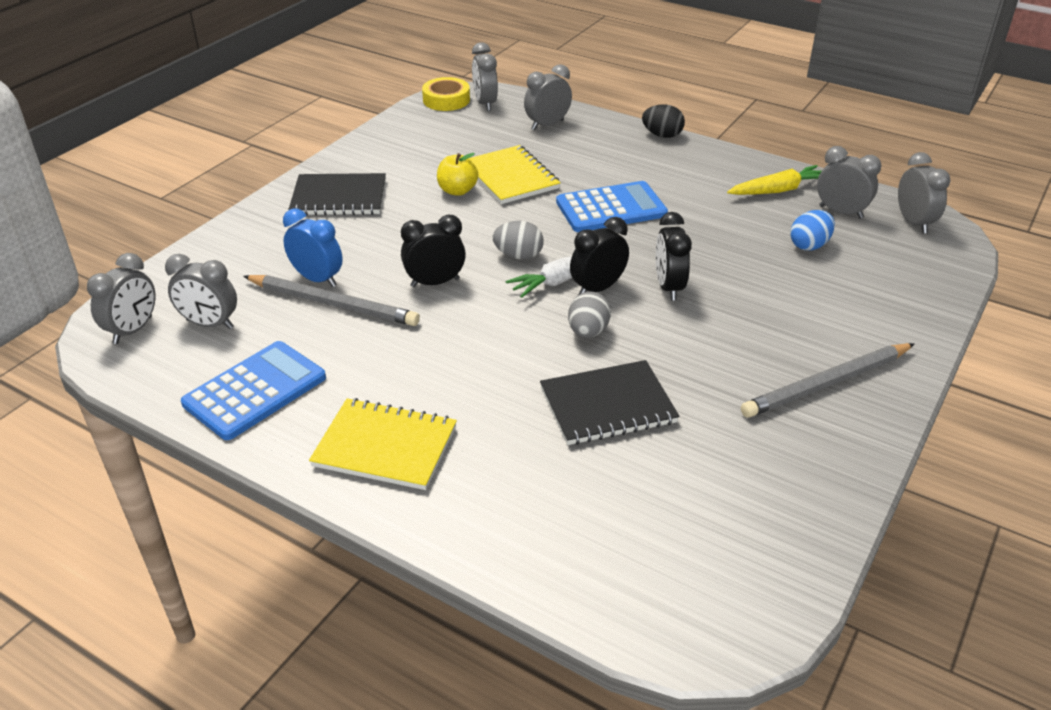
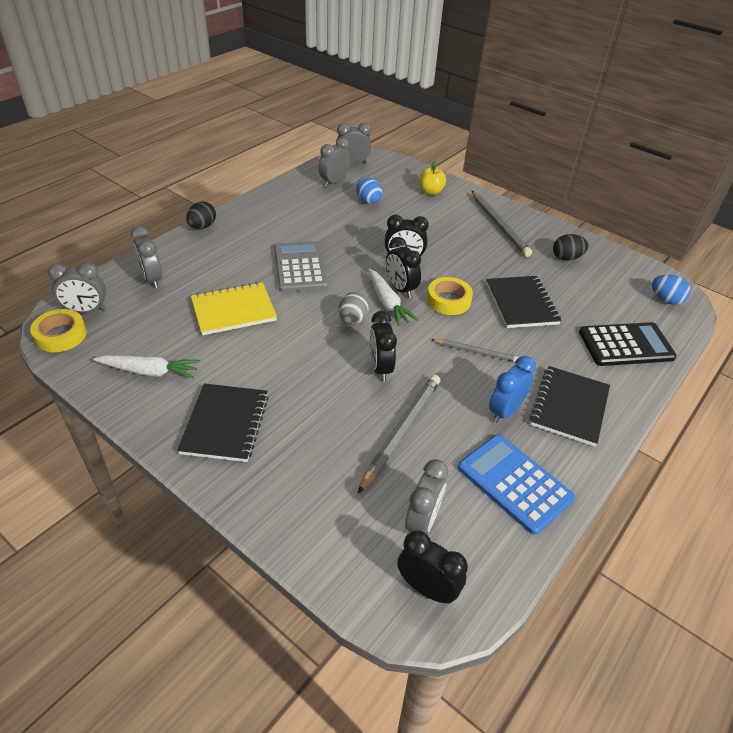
camera: 85 degrees left, 5 degrees up
grey clock [87,253,156,344] -> black clock [397,530,468,604]
blue clock [283,208,343,287] -> blue clock moved to [489,356,536,423]
yellow notebook [309,398,457,490] -> black notebook [529,366,610,447]
yellow apple [437,153,478,196] -> yellow apple moved to [419,161,446,195]
blue calculator [556,181,668,232] -> grey calculator [274,241,328,292]
grey egg [568,292,611,338] -> yellow tape [427,277,473,315]
yellow carrot [727,165,821,195] -> none
none -> white carrot [93,355,200,379]
none -> grey pencil [431,339,519,362]
none -> black egg [553,234,588,261]
none -> black calculator [579,322,677,366]
none -> blue egg [652,275,691,305]

